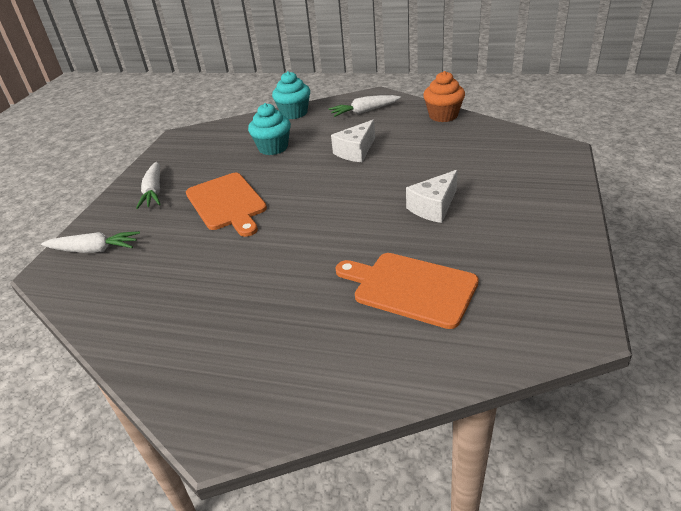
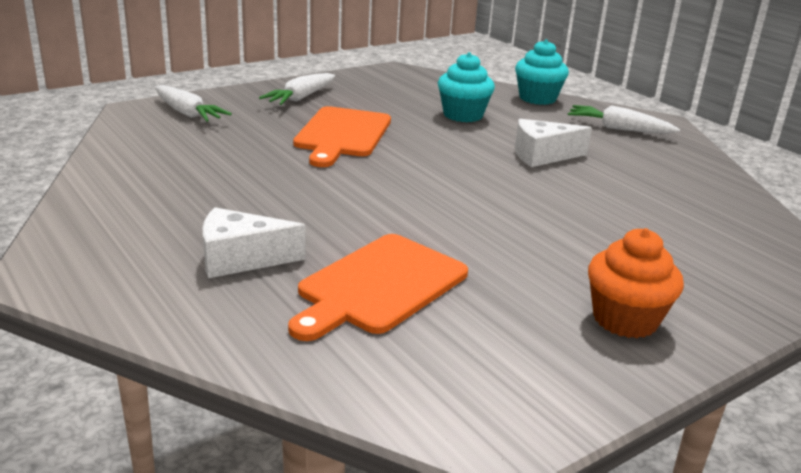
camera: 35 degrees right, 10 degrees down
orange cutting board [336,253,479,329] -> orange cutting board turned 120 degrees counterclockwise [288,234,468,341]
white cheese [406,170,458,223] -> white cheese moved to [202,207,305,278]
orange cupcake [423,71,465,122] -> orange cupcake moved to [588,228,684,338]

